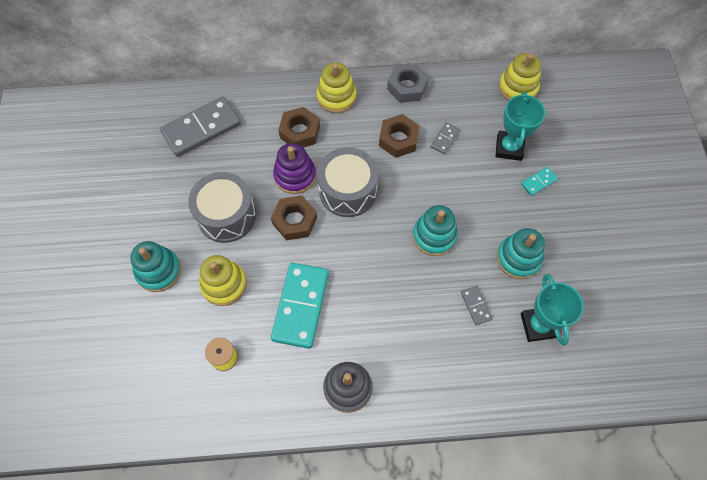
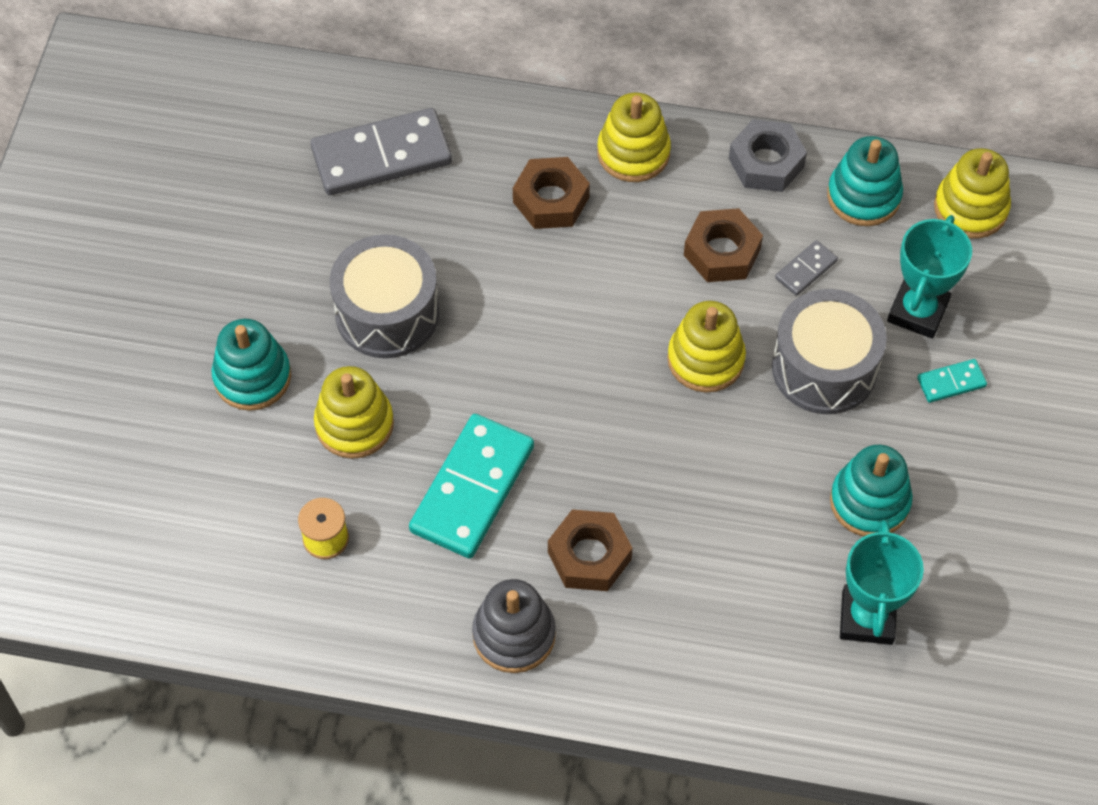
camera: 15 degrees right, 5 degrees down
brown nut [271,196,317,240] -> brown nut moved to [548,509,633,591]
purple stacking toy [273,143,316,194] -> none
grey drum [317,147,378,217] -> grey drum moved to [772,289,887,414]
turquoise stacking toy [413,205,458,256] -> turquoise stacking toy moved to [827,136,903,226]
grey domino [461,286,493,325] -> none
none -> yellow stacking toy [667,301,746,393]

